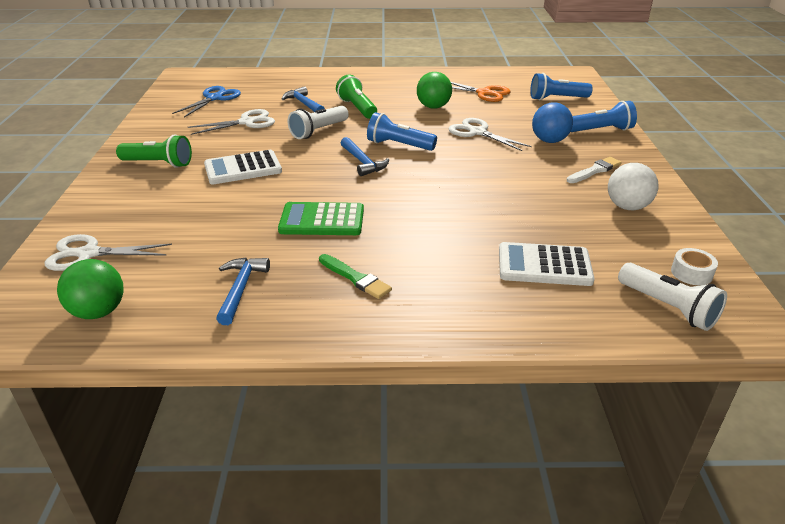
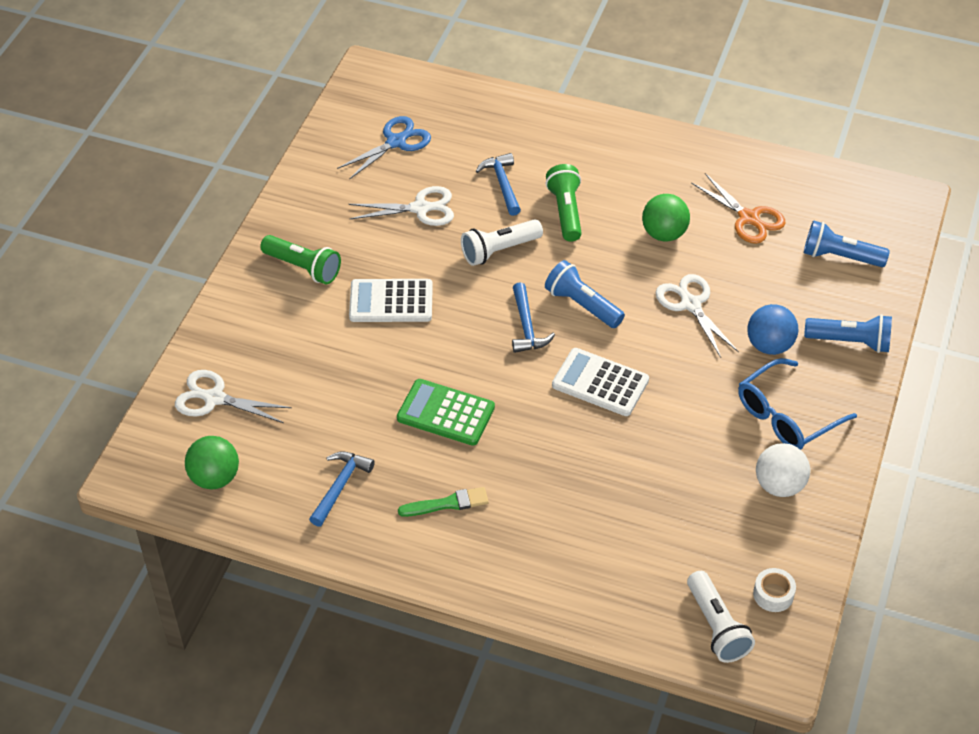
camera: 20 degrees right, 15 degrees up
green brush [319,254,392,299] -> green brush turned 75 degrees counterclockwise [398,487,489,517]
white calculator [499,242,595,286] -> white calculator moved to [552,348,649,416]
white brush [567,157,622,183] -> blue glasses [738,358,857,450]

